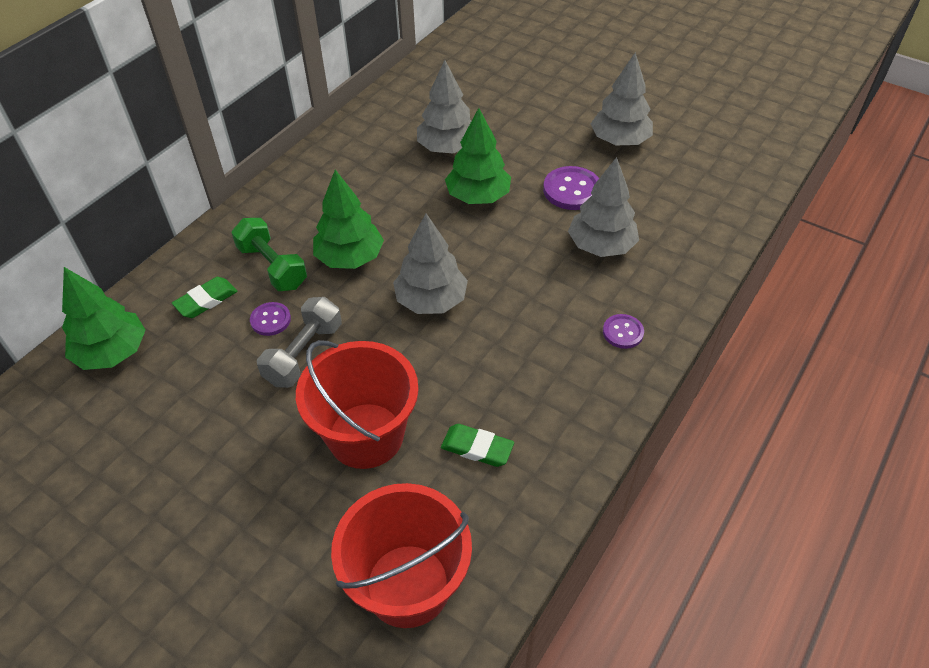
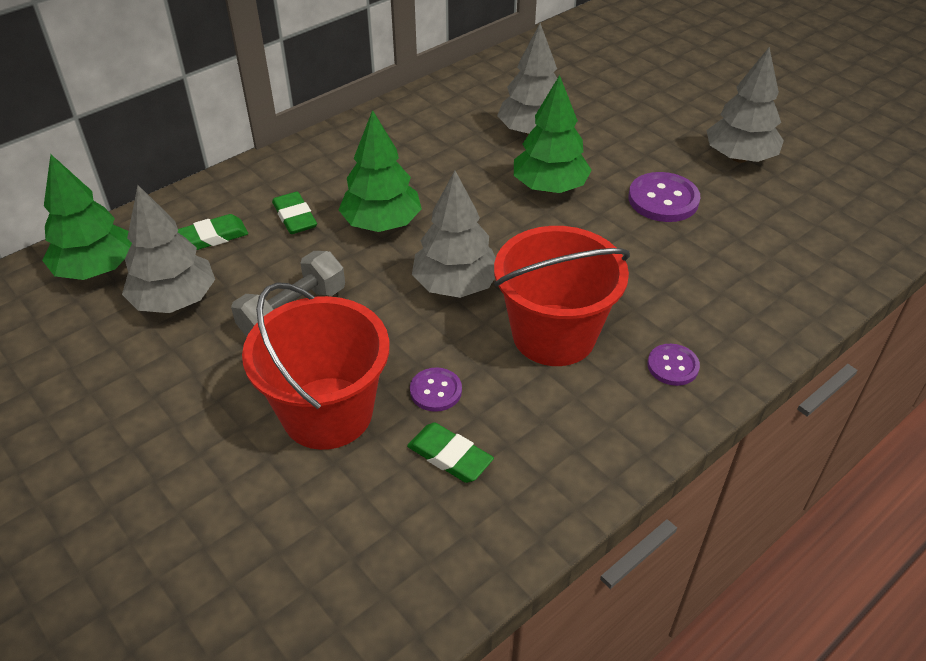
camera: 15 degrees right, 5 degrees down
green dumbbell [231,218,307,291] -> green eraser [272,192,317,234]
purple button [250,302,291,336] -> purple button moved to [410,368,462,412]
red bucket [331,483,472,628] -> red bucket moved to [494,226,630,366]
grey tree [568,157,639,257] -> grey tree moved to [122,185,215,313]

